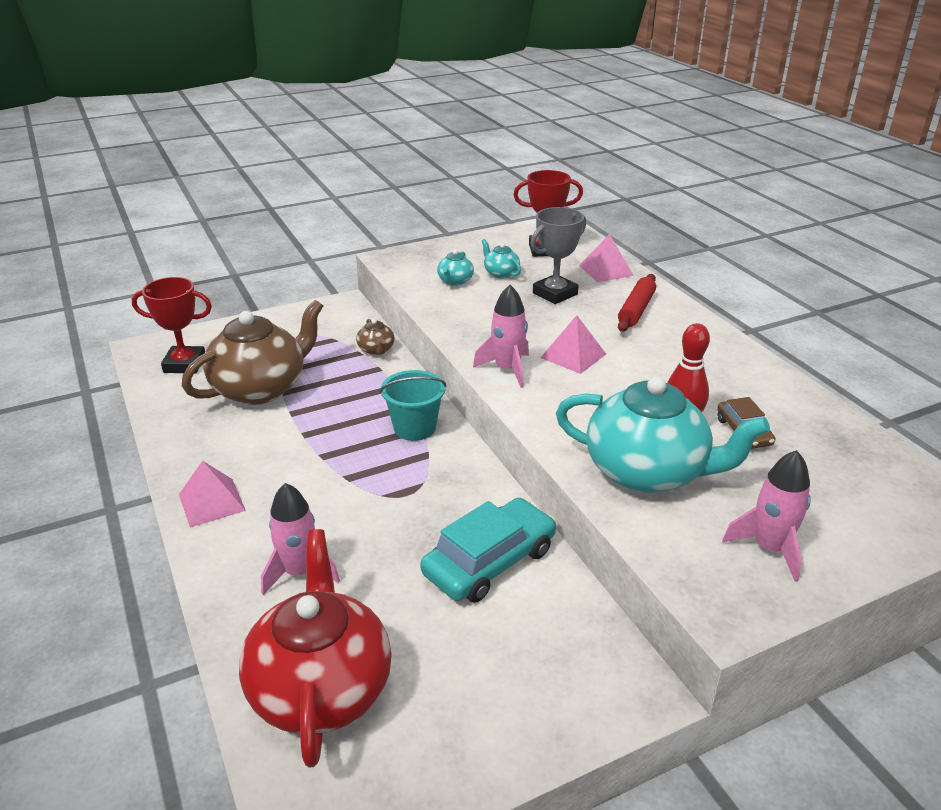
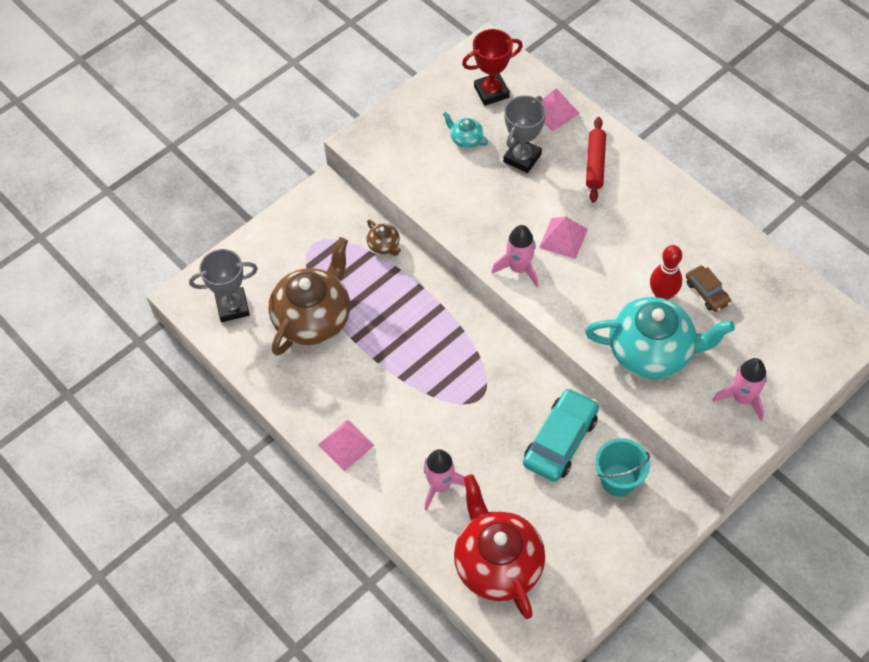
camera: 15 degrees left, 25 degrees up
red trophy [132,277,212,374] -> grey trophy [189,249,258,322]
turquoise bucket [379,370,447,441] -> turquoise bucket moved to [595,438,650,497]
turquoise teapot [437,250,474,286] -> none

